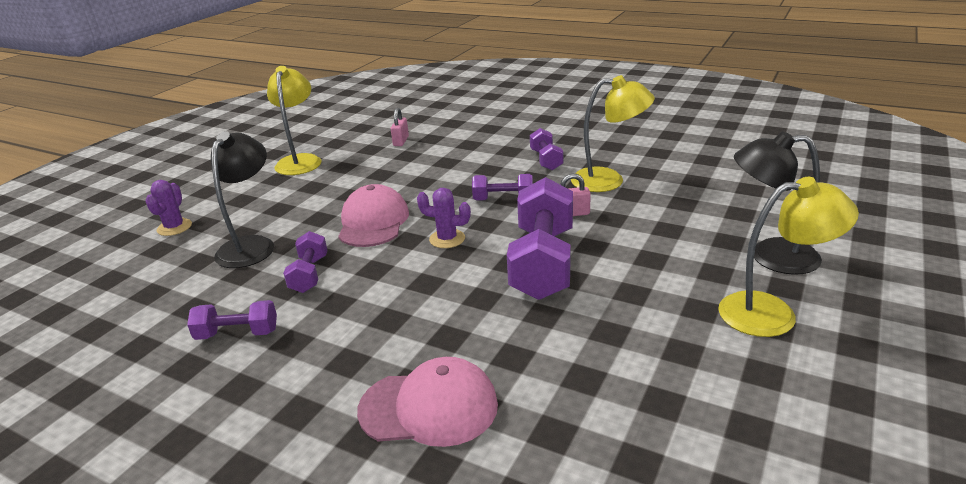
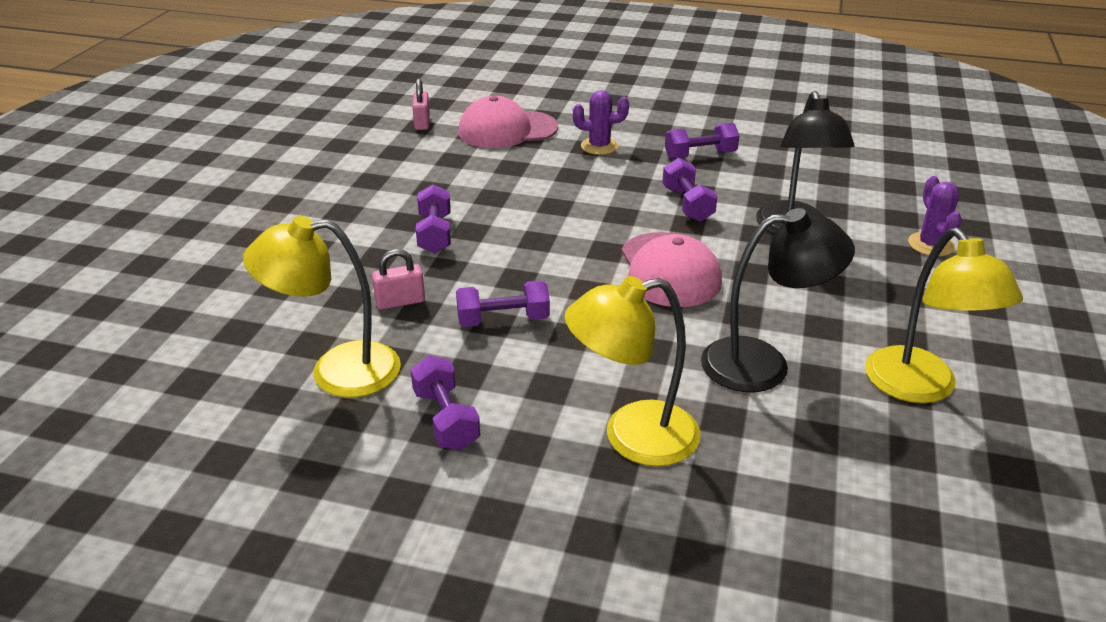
camera: 165 degrees right, 5 degrees up
pink padlock [391,108,409,146] -> pink padlock moved to [412,78,430,130]
purple cactus [417,188,471,248] -> purple cactus moved to [573,90,629,155]
purple dumbbell [507,177,573,300] -> purple dumbbell [416,184,451,253], size x0.51
yellow lamp [718,177,859,337] -> yellow lamp moved to [565,276,700,466]
black lamp [734,131,822,275] -> black lamp moved to [701,208,855,392]

